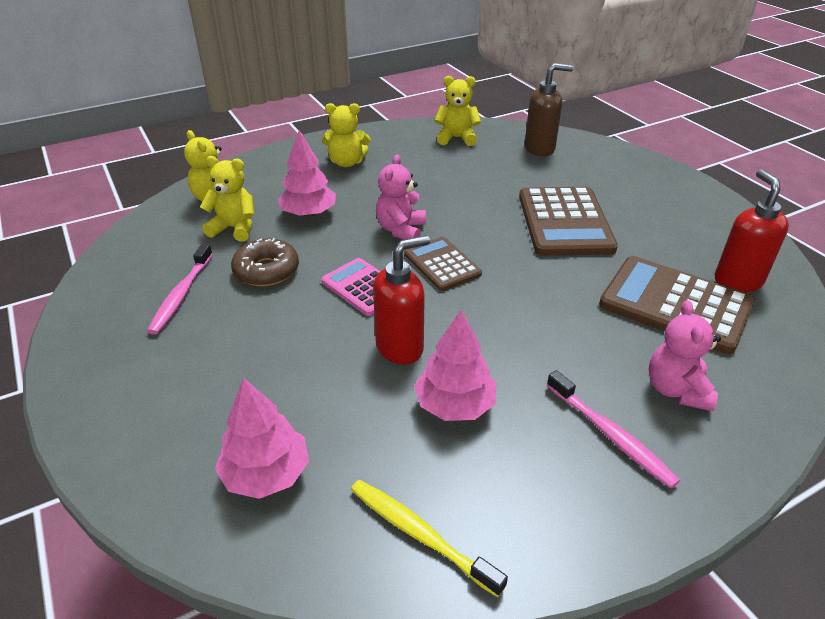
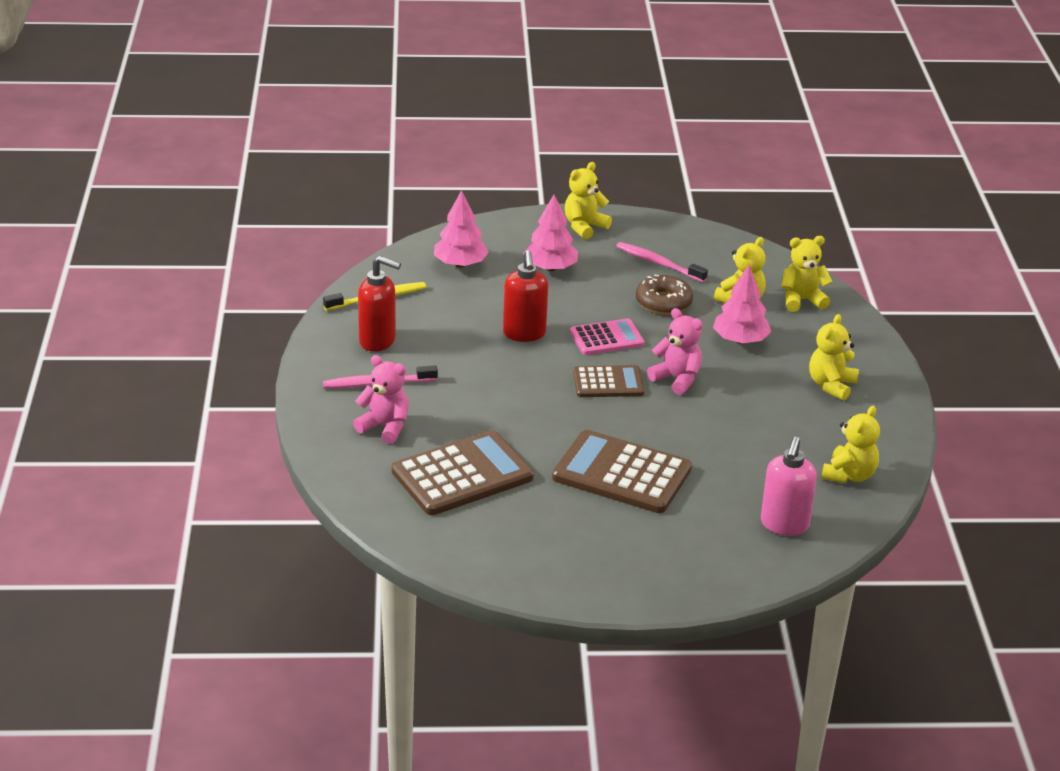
camera: 115 degrees right, 5 degrees down
pink tree [414,310,496,421] -> pink tree moved to [523,195,578,271]
brown soap dispenser [525,63,573,156] -> pink soap dispenser [761,437,817,536]
red soap dispenser [715,170,789,292] -> red soap dispenser moved to [358,256,401,351]
none -> yellow teddy bear [565,162,612,239]

